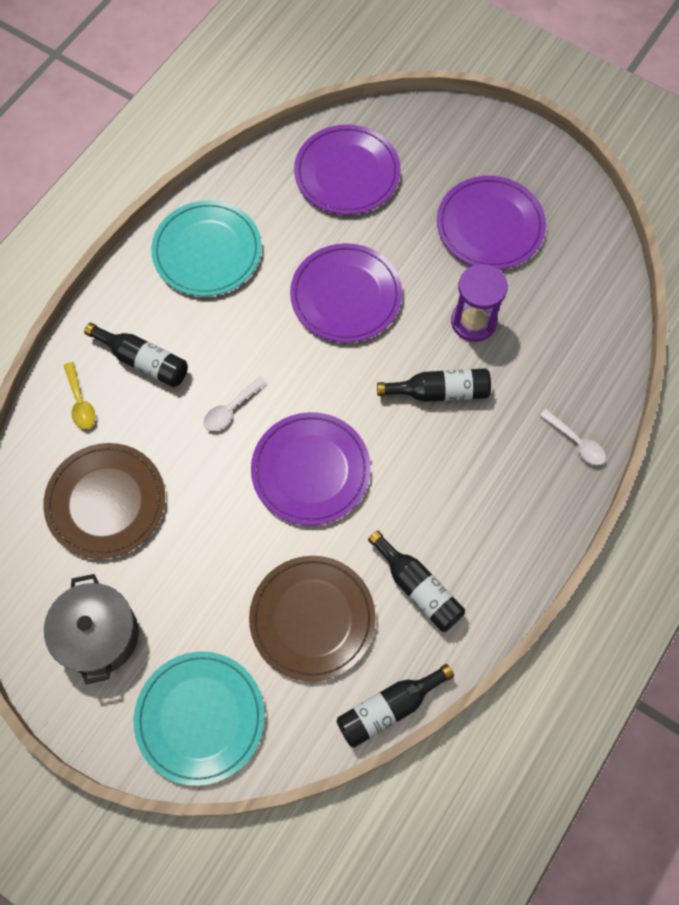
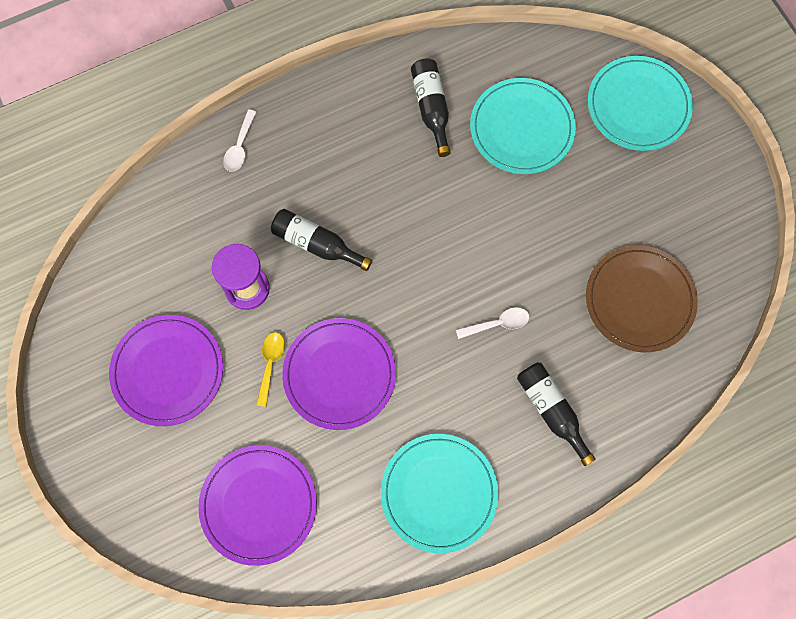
camera: 150 degrees left, 5 degrees up
grey pot [44,574,139,684] -> none
yellow spoon [64,362,96,429] -> yellow spoon moved to [257,332,285,407]
brown plate [249,556,376,681] -> turquoise plate [470,78,576,174]
purple plate [251,412,371,525] -> none
black bottle [337,664,454,748] -> none
white spoon [540,409,606,465] -> white spoon turned 150 degrees counterclockwise [223,109,256,172]

